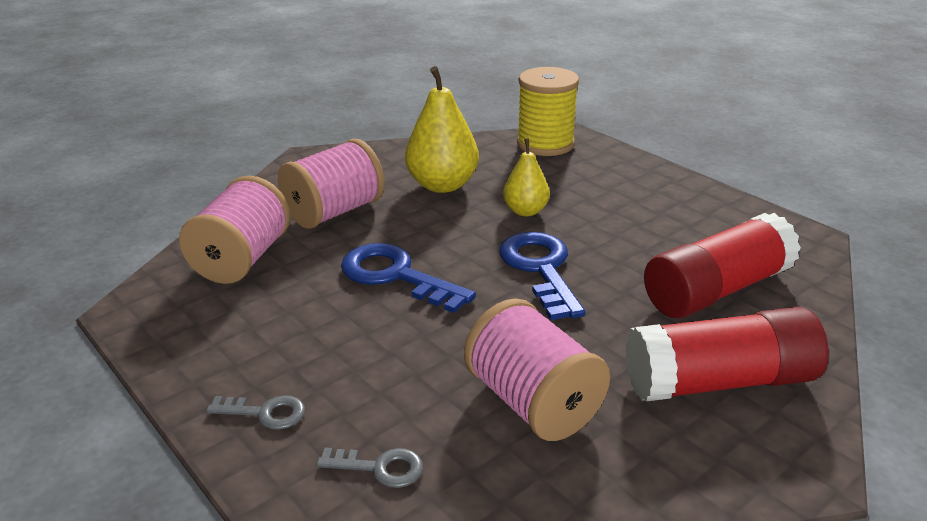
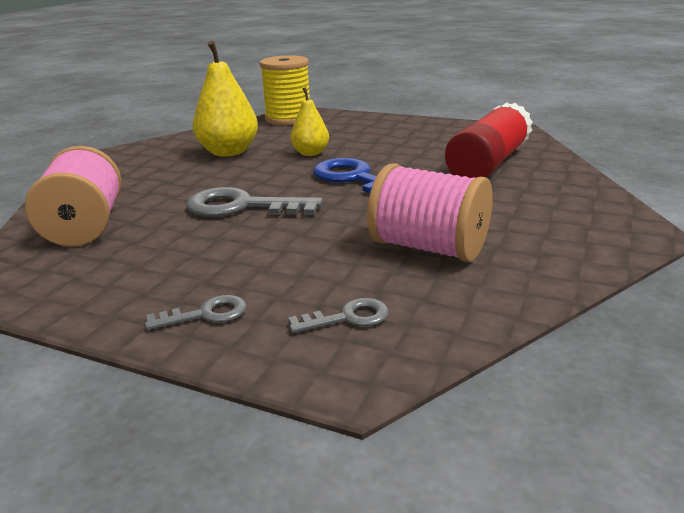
camera: 25 degrees left, 5 degrees down
pink spool [278,139,385,229] -> none
blue key [341,243,476,313] -> grey key [186,187,323,217]
red glue stick [625,307,829,402] -> none

